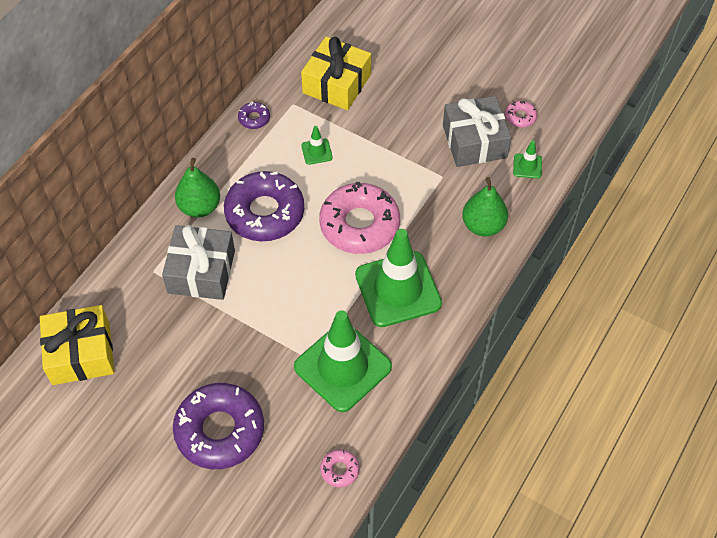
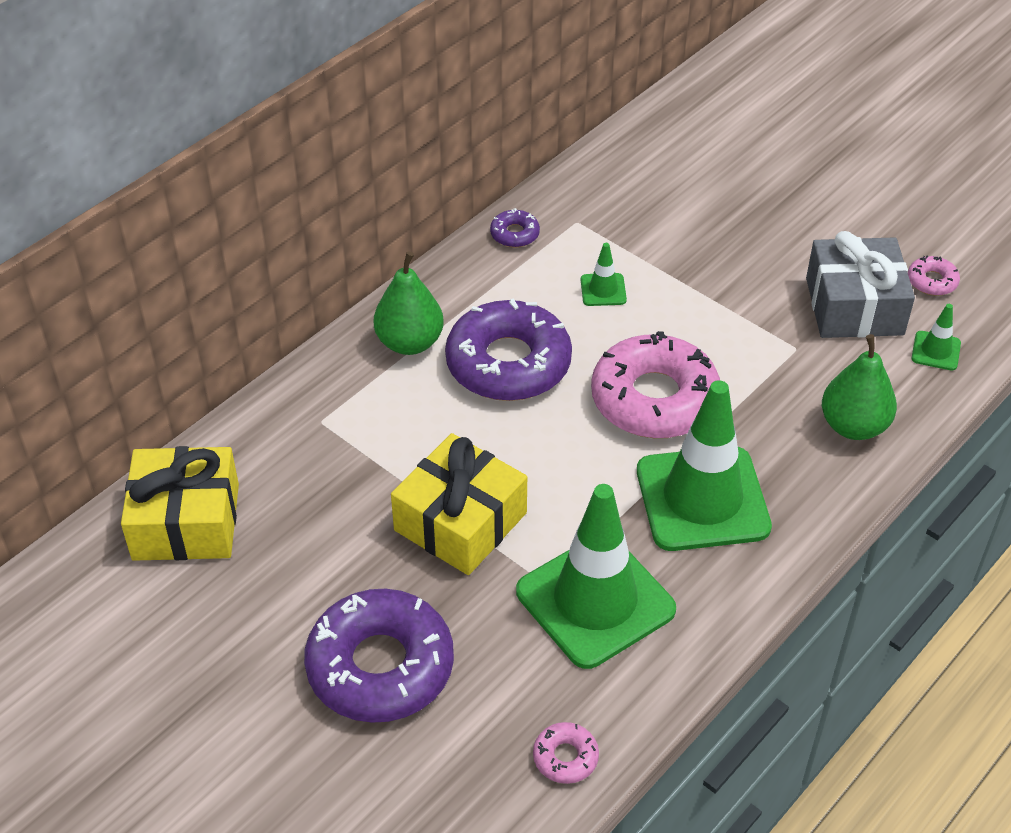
camera: 10 degrees right, 10 degrees down
grey gift [162,225,235,300] -> none
yellow gift [301,37,371,110] -> yellow gift moved to [391,433,527,575]

